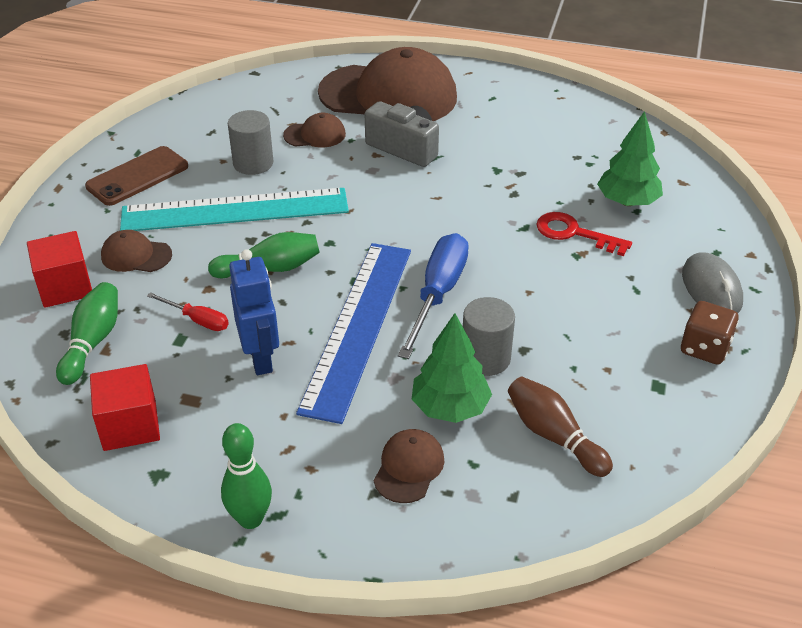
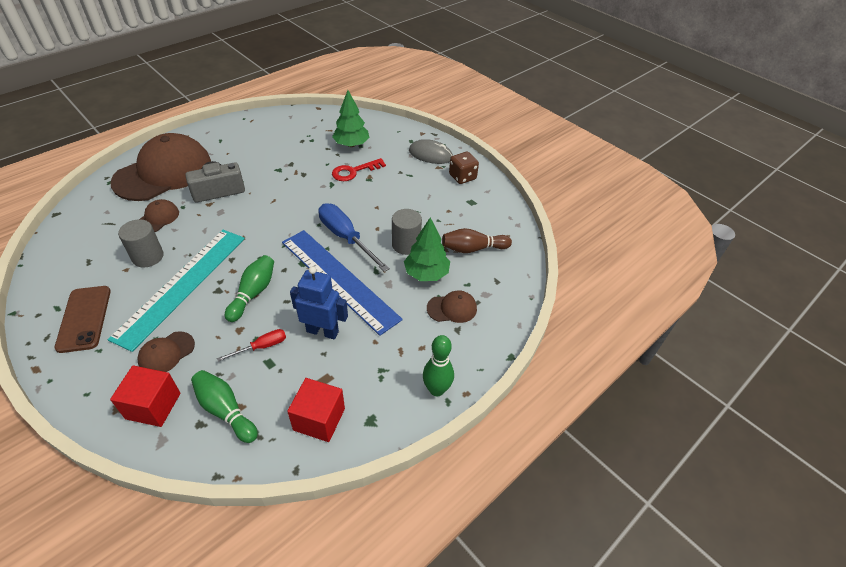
camera: 60 degrees left, 5 degrees up
brown cap [374,429,444,503] -> brown cap turned 120 degrees clockwise [427,290,477,323]

